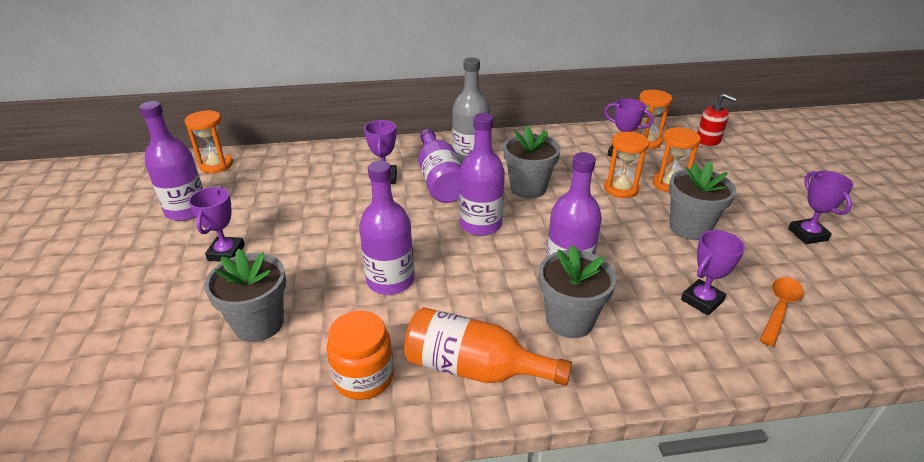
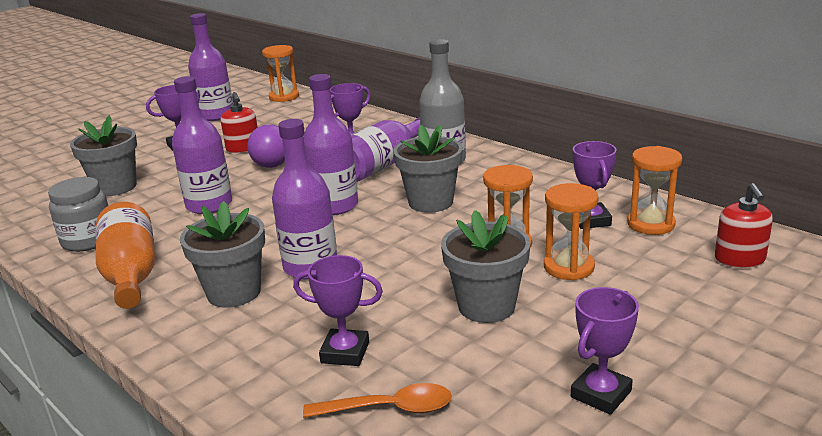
camera: 55 degrees right, 10 degrees down
orange jar [327,311,394,400] -> grey jar [48,177,109,252]
none -> red soap dispenser [221,92,258,153]
none -> purple light bulb [247,124,285,168]

